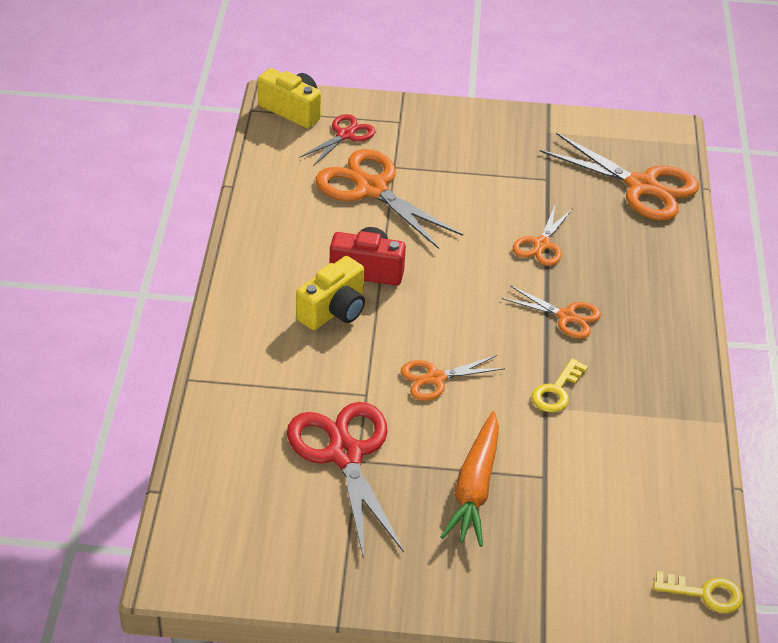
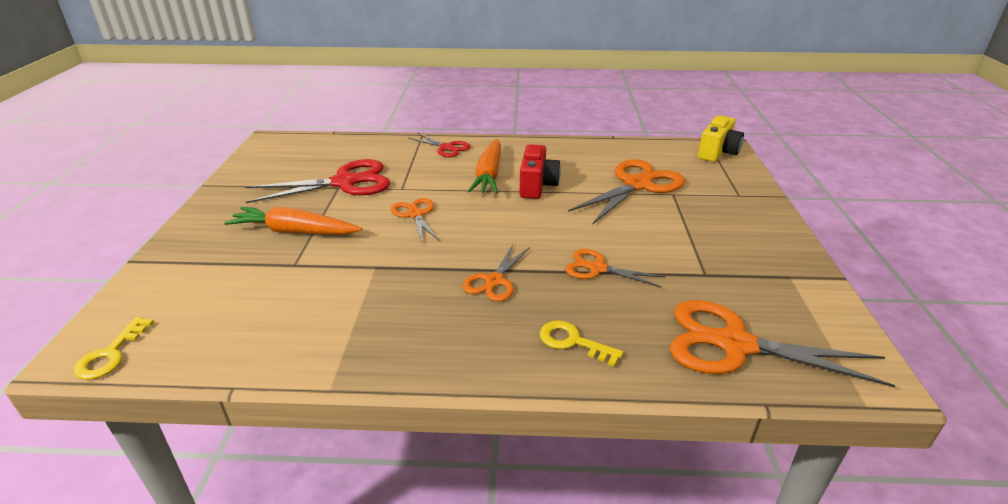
camera: 90 degrees right, 10 degrees down
yellow camera [296,256,365,330] -> orange carrot [468,139,501,194]
red scissors [299,114,375,166] -> red scissors moved to [409,132,471,157]
yellow key [531,358,588,412] -> yellow key moved to [540,320,623,367]
orange scissors [540,133,699,220] -> orange scissors turned 75 degrees clockwise [670,300,896,387]

